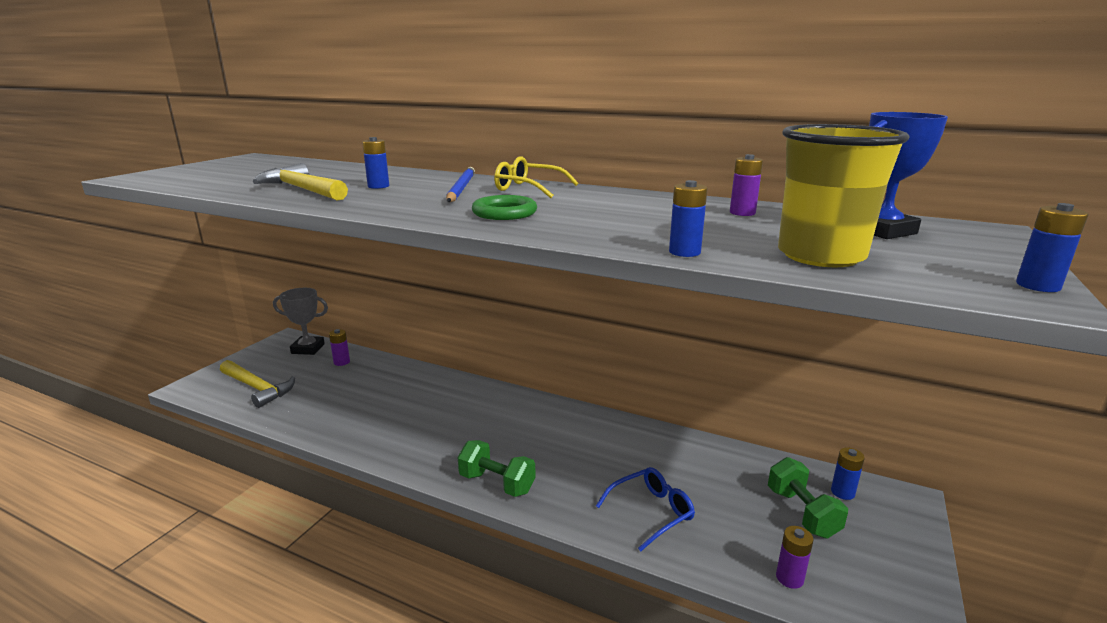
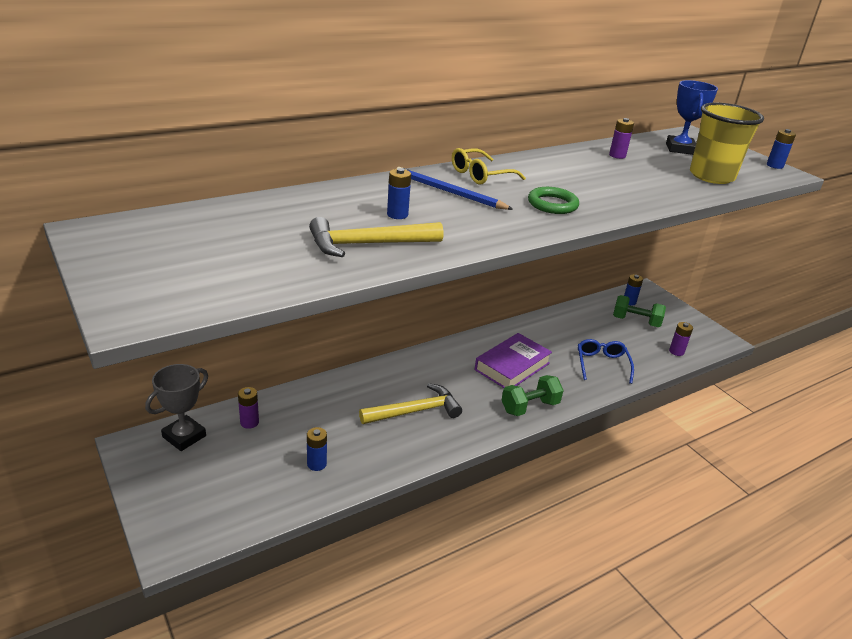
camera: 60 degrees left, 10 degrees up
yellow hammer [220,360,295,408] -> yellow hammer moved to [359,383,462,424]
blue battery [669,180,708,257] -> blue battery moved to [307,427,327,471]
none -> purple book [475,333,552,388]

